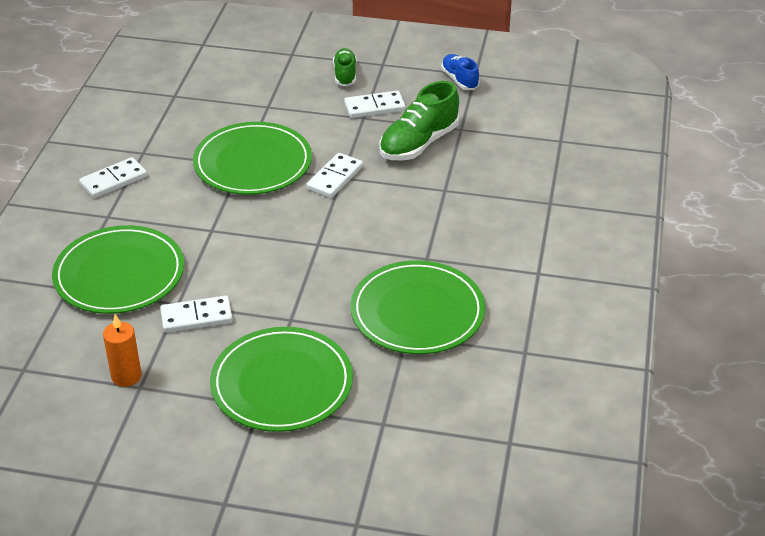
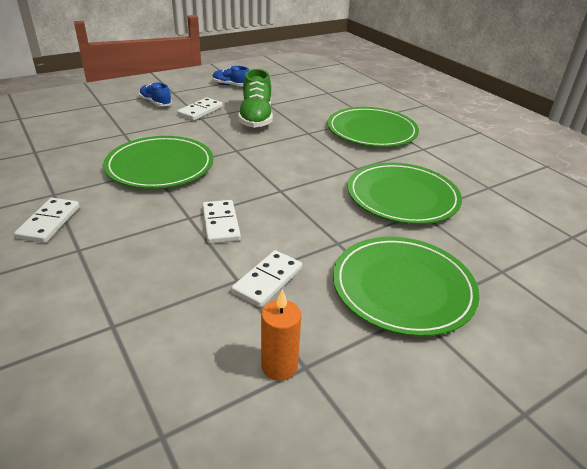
camera: 45 degrees left, 5 degrees down
green plate [52,225,184,314] -> green plate moved to [327,107,419,147]
white domino [306,153,363,198] -> white domino moved to [202,200,241,244]
green shoe [333,48,357,86] -> blue shoe [139,82,172,106]

